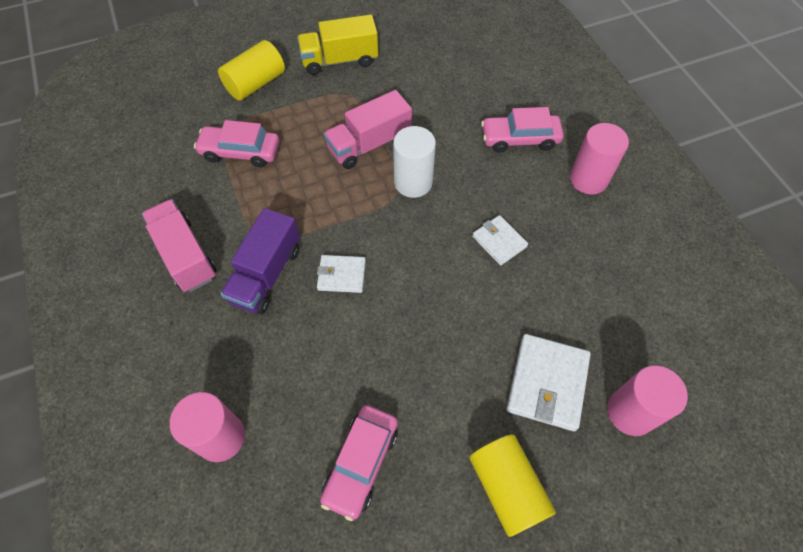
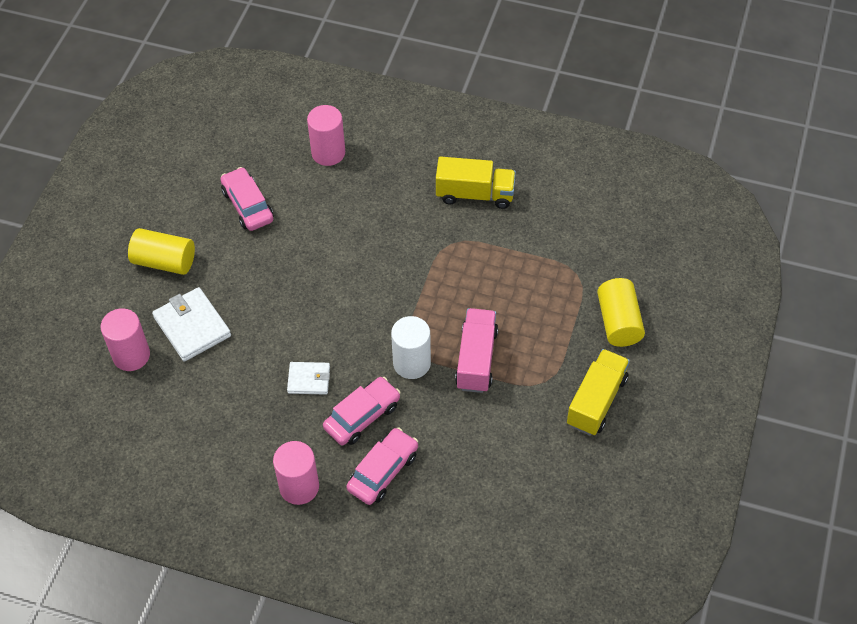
camera: 130 degrees right, 5 degrees down
pink truck [142,199,216,292] -> yellow truck [436,156,516,209]
pink car [194,120,279,168] -> pink car moved to [323,377,401,445]
purple truck [220,208,300,314] -> none
white wallet [317,255,366,293] -> none

